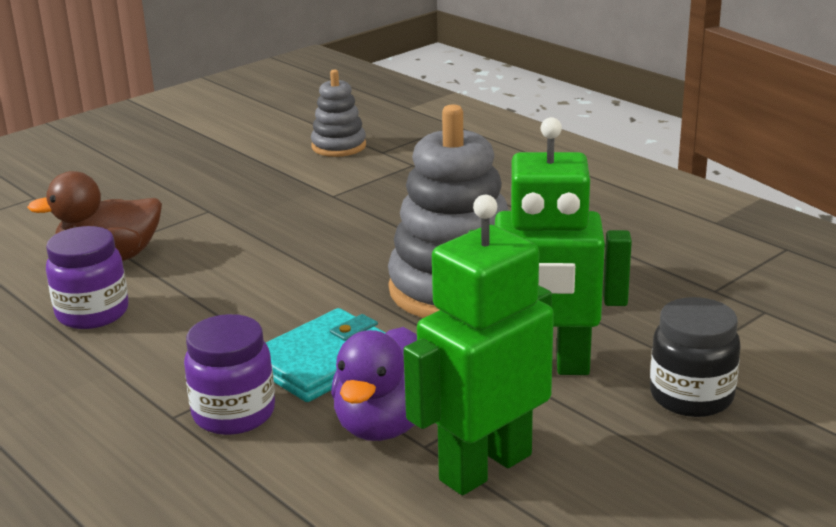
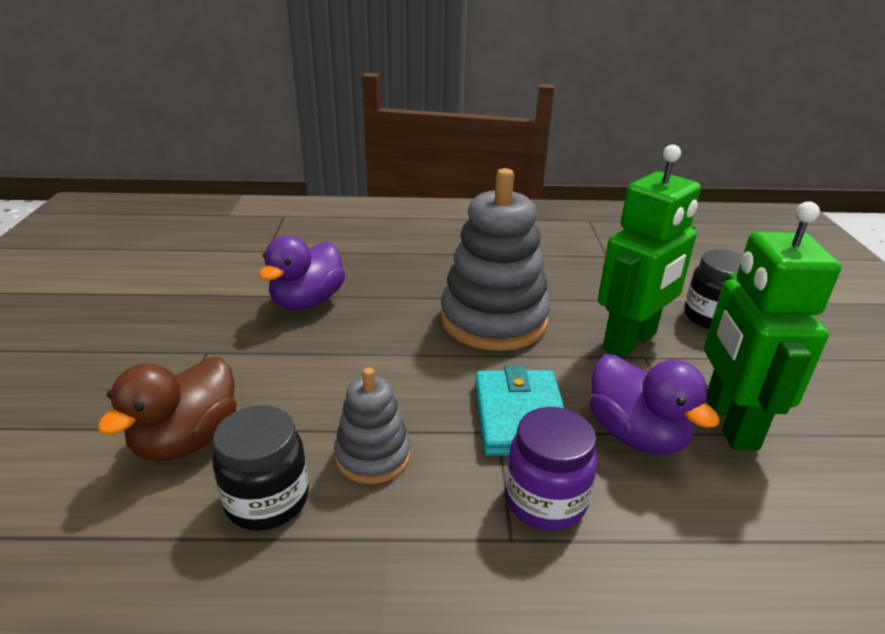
camera: 50 degrees left, 5 degrees up
purple jar [46,226,128,329] -> black jar [212,405,309,531]
grey stacking toy [311,69,366,157] -> grey stacking toy moved to [334,368,411,484]
none -> purple duck [259,235,345,310]

